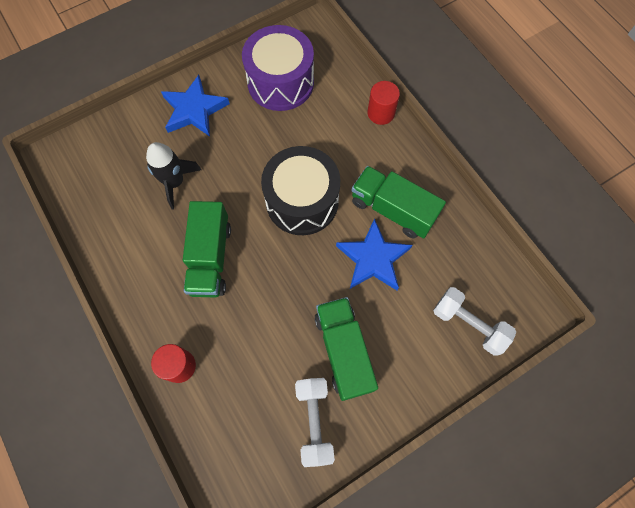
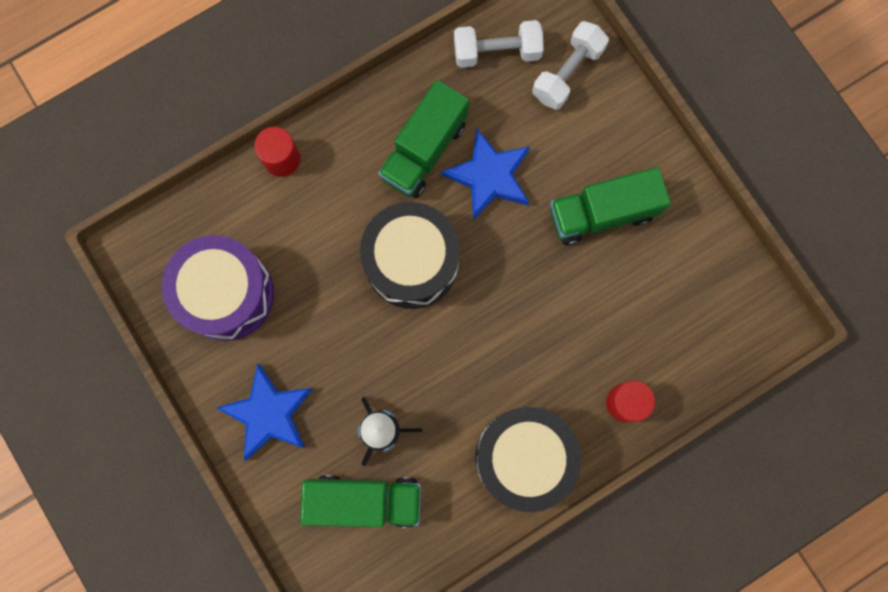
camera: 90 degrees left, 10 degrees up
green truck [183,201,231,297] -> green truck moved to [300,475,421,528]
white dumbbell [295,378,335,467] -> white dumbbell moved to [454,20,544,68]
none -> black drum [475,407,581,512]

